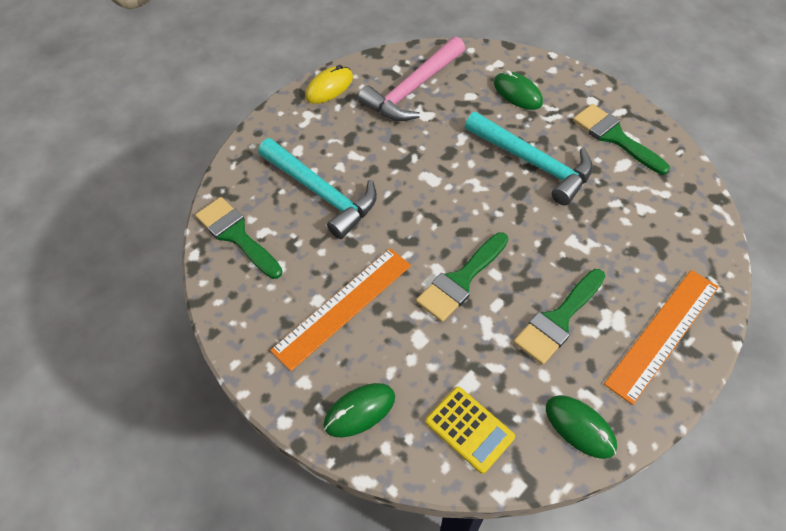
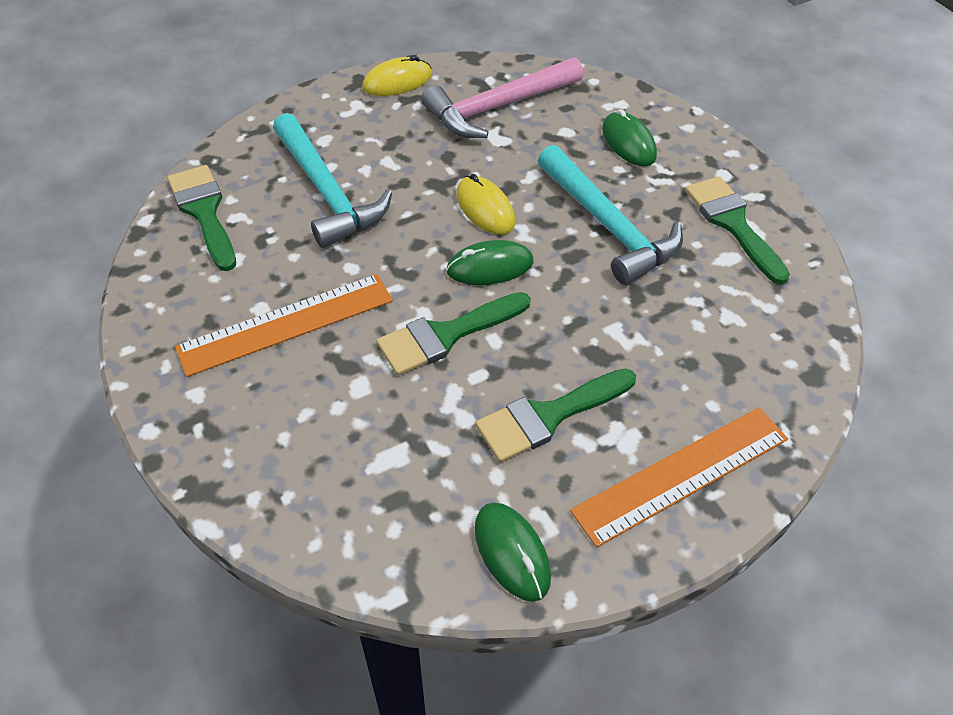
camera: 15 degrees right, 5 degrees down
green mouse [323,383,395,438] -> green mouse moved to [446,240,534,285]
yellow calculator [425,387,515,474] -> none
none -> yellow mouse [456,174,515,235]

